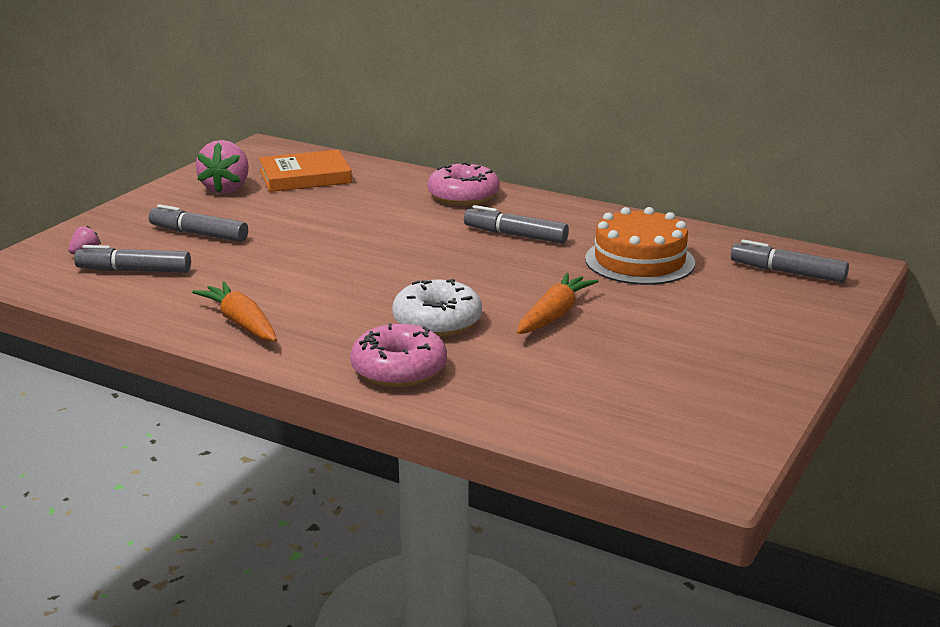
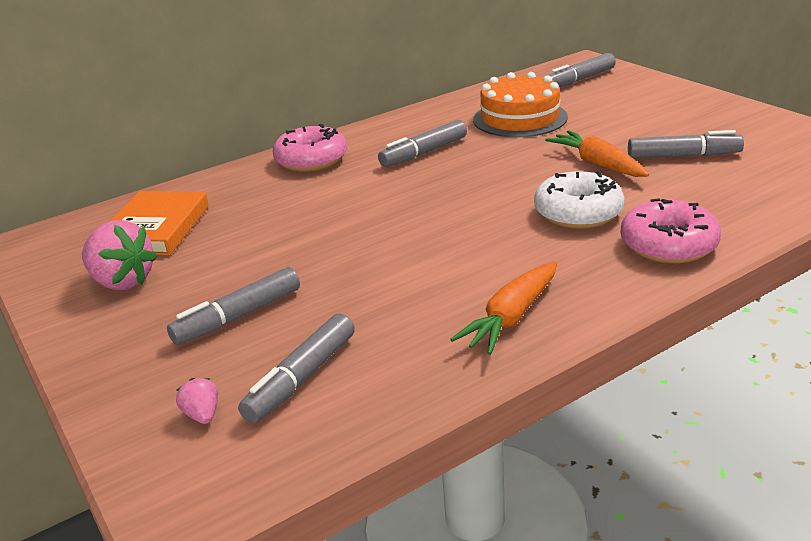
camera: 60 degrees left, 5 degrees up
orange carrot [192,282,277,342] -> orange carrot turned 45 degrees counterclockwise [450,261,557,355]
none -> grey marker [628,130,744,159]

